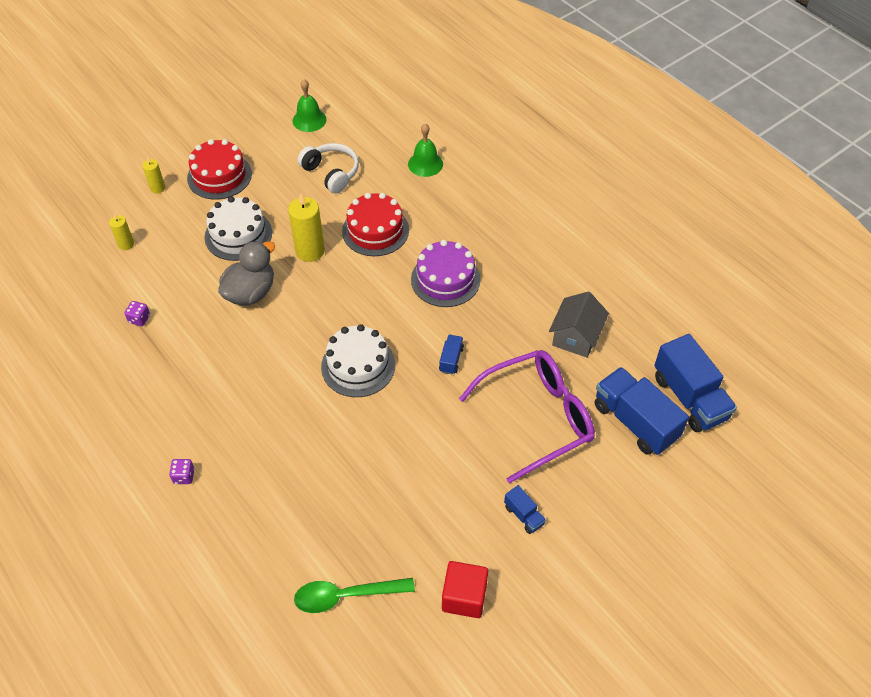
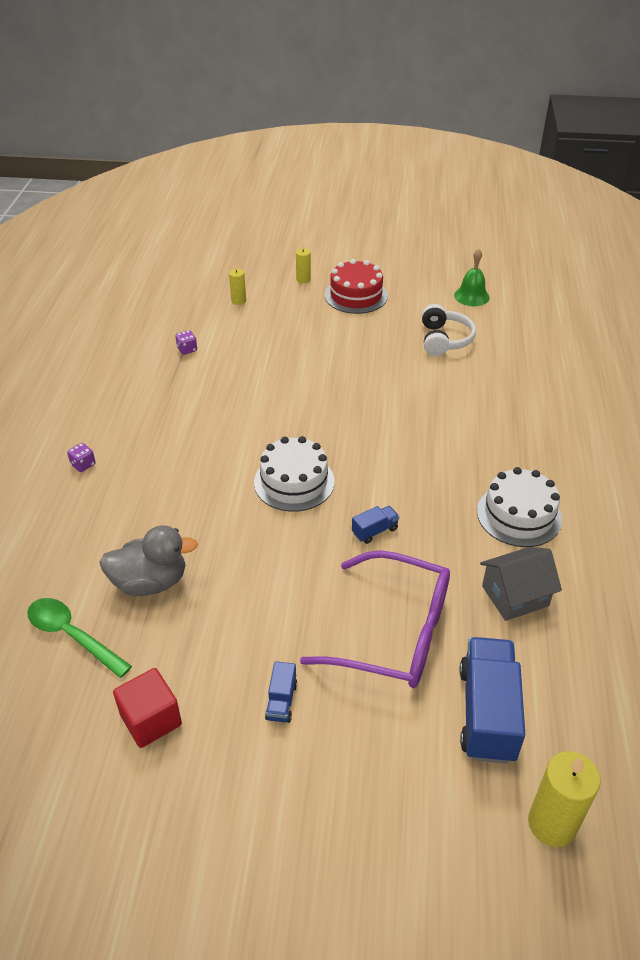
camera: 45 degrees right, 10 degrees down
white cake [204,196,272,261] -> white cake moved to [477,467,562,547]
grey duck [218,241,275,306] -> grey duck moved to [100,525,198,596]
yellow candle [288,193,325,262] -> yellow candle moved to [528,751,600,847]
red cake [342,193,409,256] -> none
green bell [408,123,443,177] -> none
purple cake [411,240,481,307] -> none
blue truck [654,334,737,432] -> none

